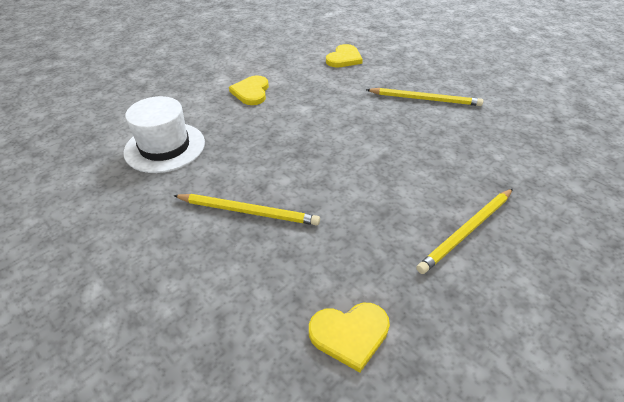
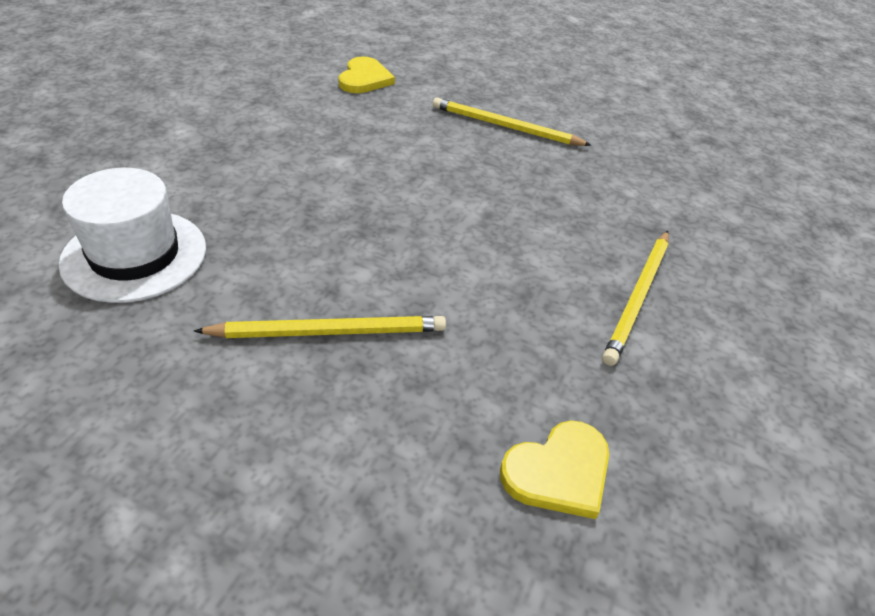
camera: 25 degrees left, 0 degrees up
yellow heart [229,75,269,105] -> none
yellow pencil [366,88,483,106] -> yellow pencil turned 150 degrees counterclockwise [433,97,592,146]

